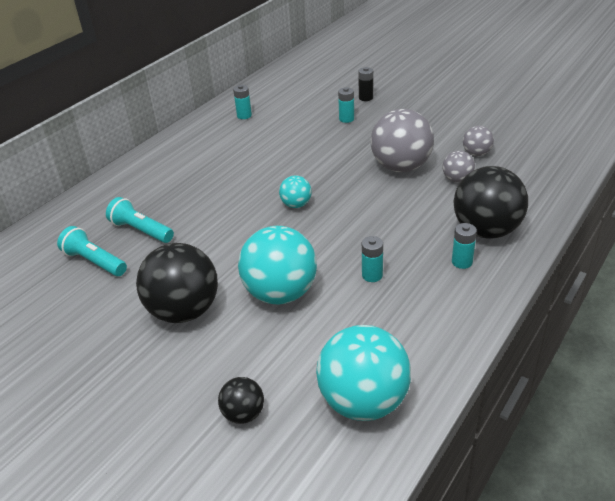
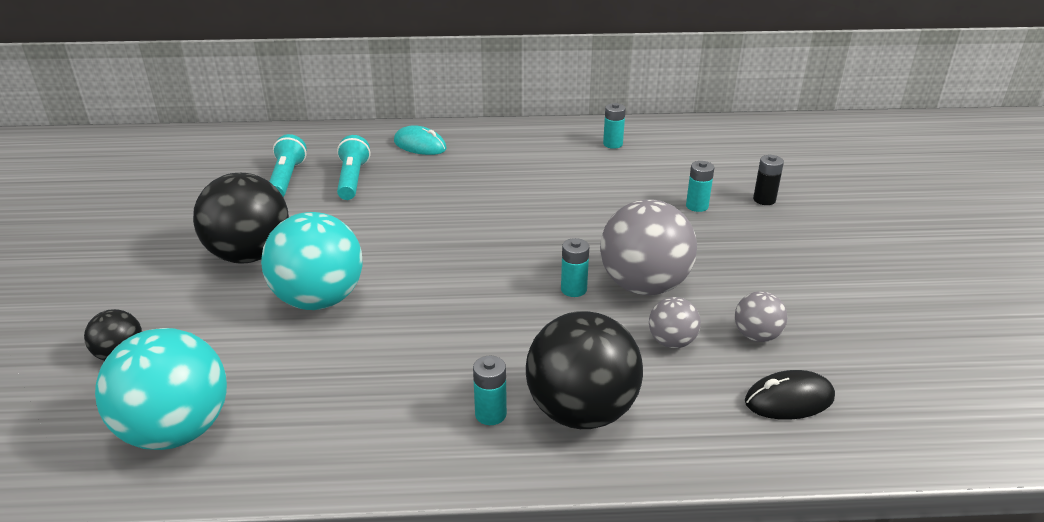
camera: 50 degrees right, 5 degrees down
turquoise ball [279,175,312,208] -> none
turquoise battery [362,236,383,282] -> turquoise battery moved to [561,238,589,297]
none -> turquoise mouse [394,125,447,155]
none -> black mouse [745,370,835,420]

